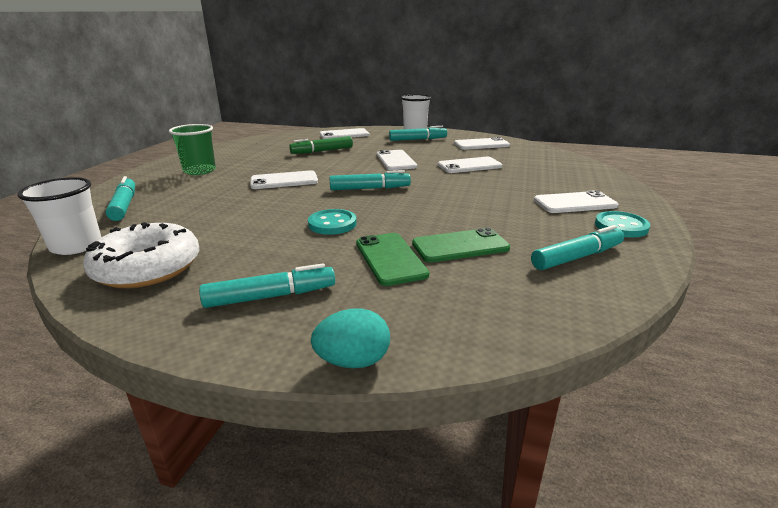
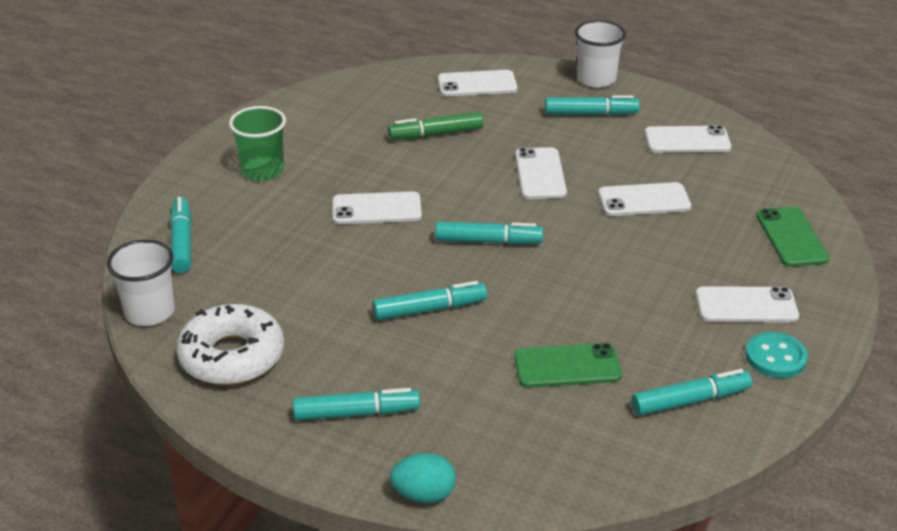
camera: 10 degrees right, 10 degrees up
turquoise button [308,209,357,235] -> turquoise marker [373,281,487,320]
green phone [356,233,429,286] -> green phone moved to [756,207,829,267]

